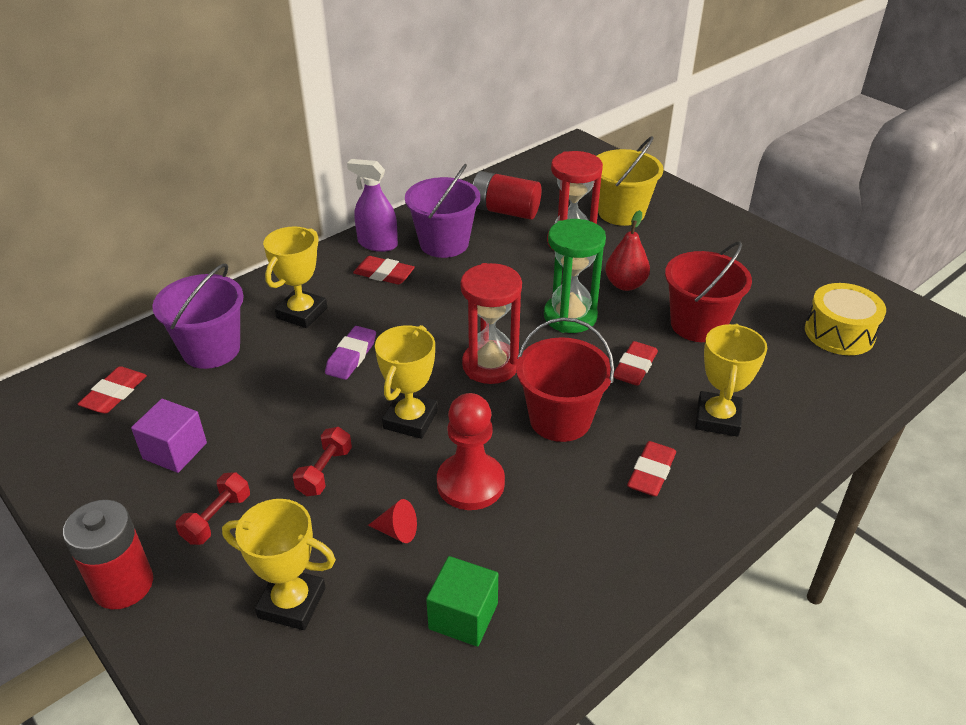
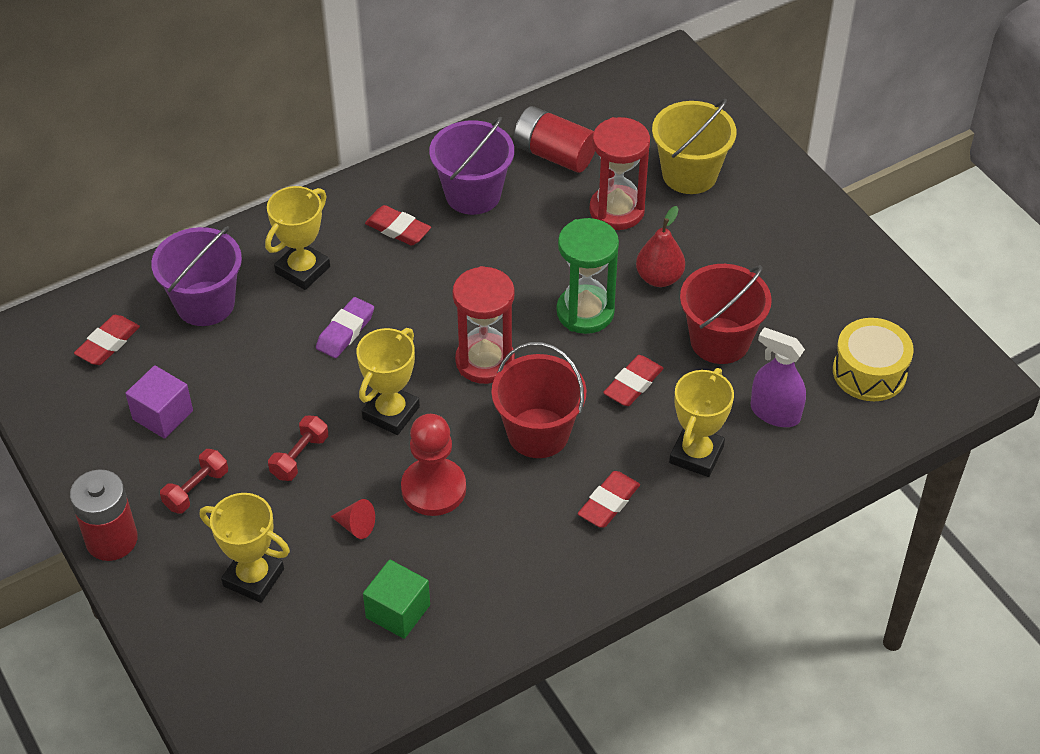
camera: 10 degrees right, 10 degrees up
purple spray bottle [347,159,398,252] -> purple spray bottle moved to [751,327,806,427]

